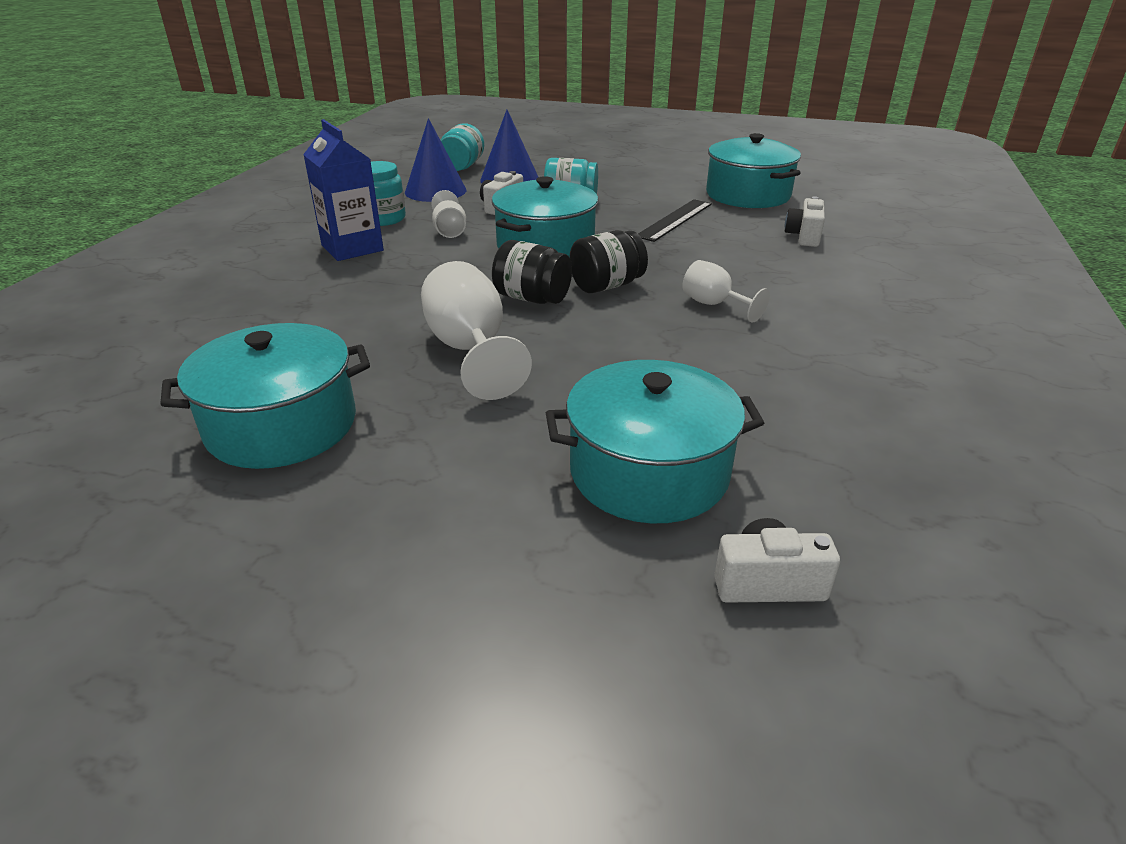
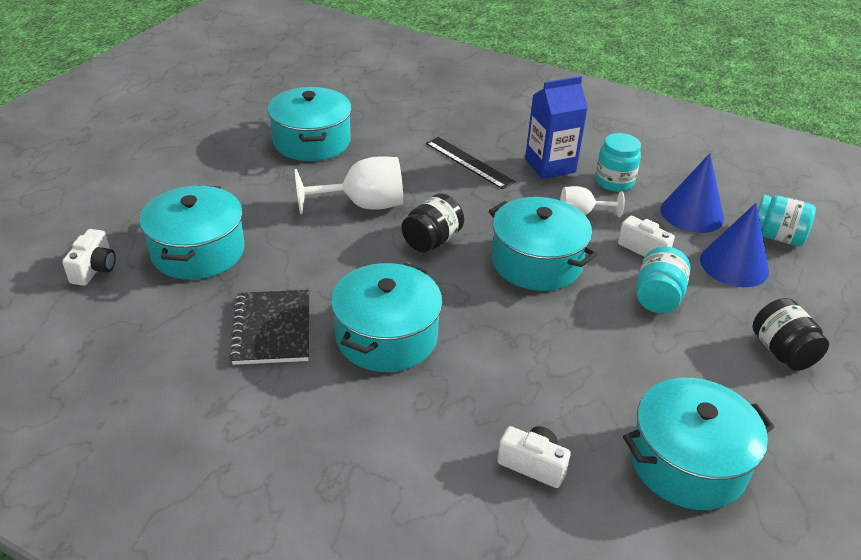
camera: 100 degrees right, 5 degrees up
black jar [569,230,648,293] -> black jar moved to [752,298,829,371]
black ruler [638,199,712,242] -> black ruler moved to [426,137,515,189]
white goblet [683,260,770,323] -> turquoise pot [331,263,442,372]
none -> black notebook [229,290,309,365]

